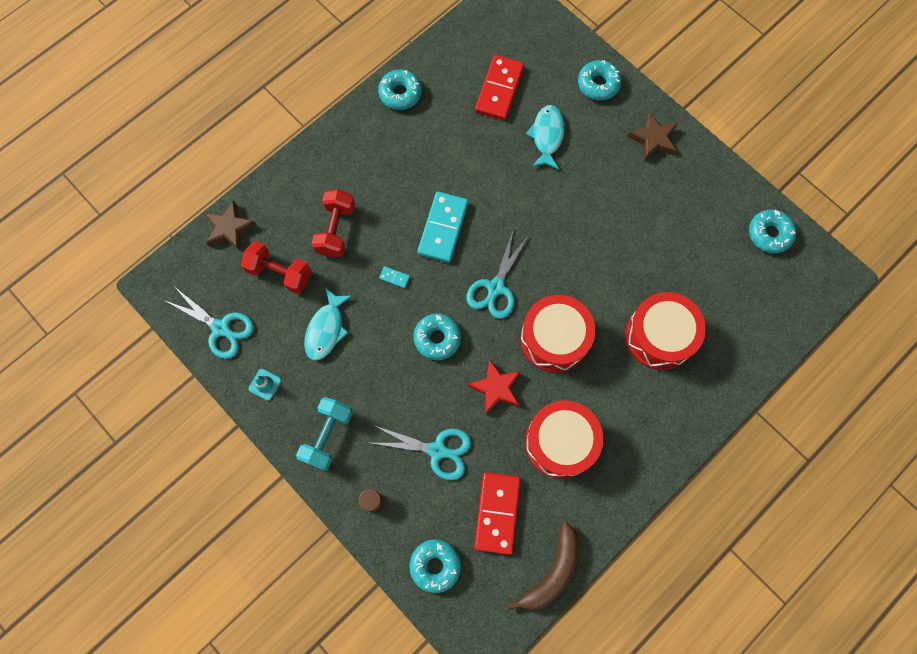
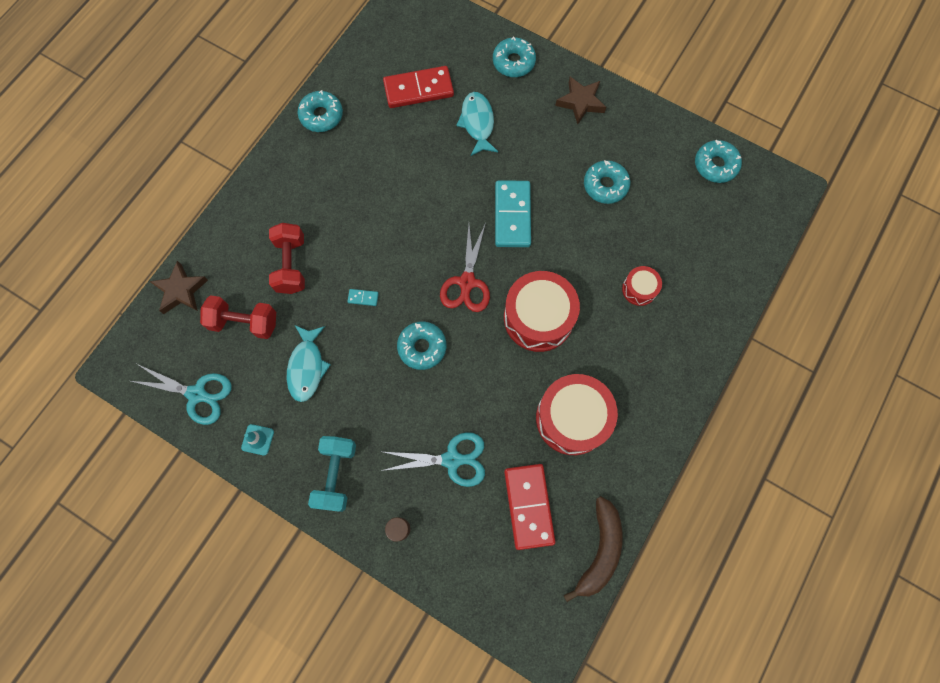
camera: 15 degrees left, 0 degrees up
turquoise donut [409,539,461,593] -> turquoise donut moved to [584,160,630,204]
turquoise domino [417,192,468,263] -> turquoise domino moved to [495,180,531,247]
turquoise scissors [466,231,529,319] -> red scissors [440,223,490,312]
red star [468,359,521,414] -> none
red domino [475,55,524,120] -> red domino turned 75 degrees clockwise [383,66,454,108]
red drum [625,292,706,370] -> red drum [622,266,662,306], size x0.50

